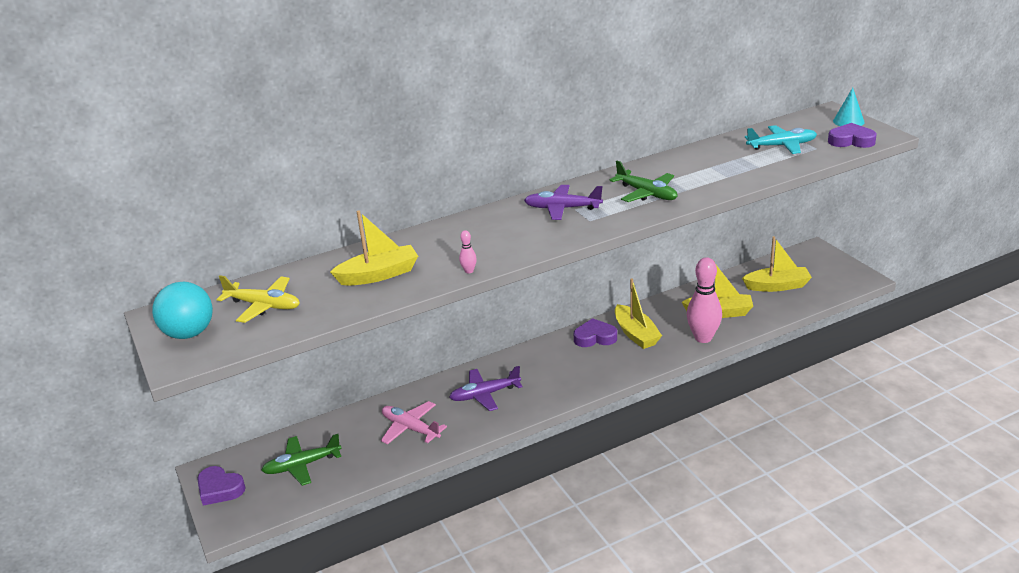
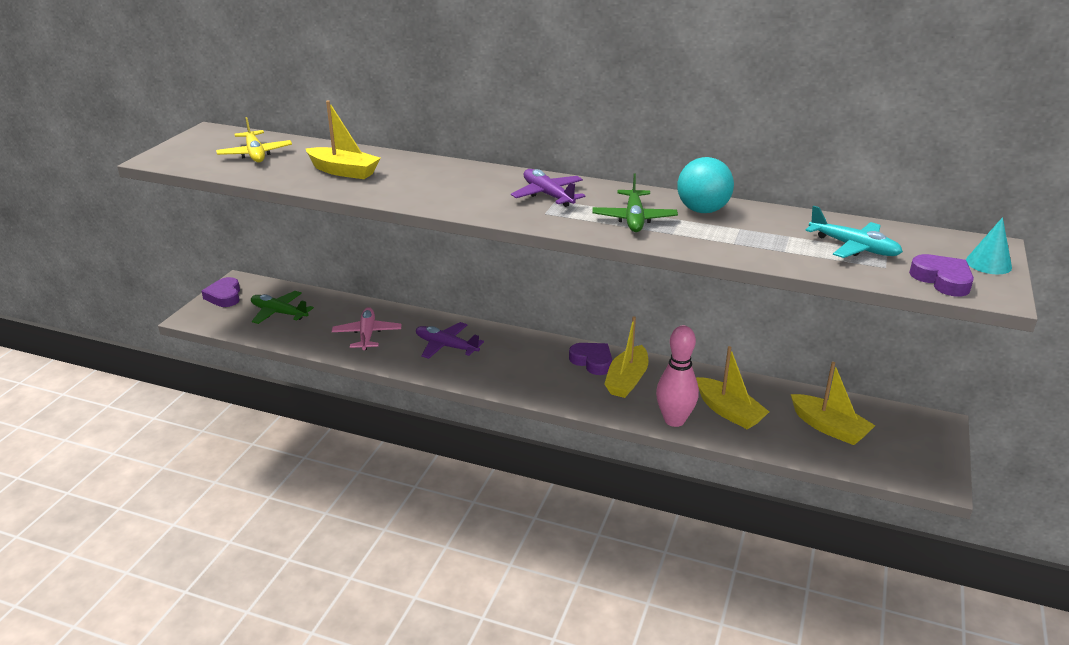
camera: 45 degrees right, 0 degrees up
turquoise ball [152,282,213,339] -> turquoise ball moved to [677,157,734,213]
pink bowling pin [459,230,477,273] -> none

